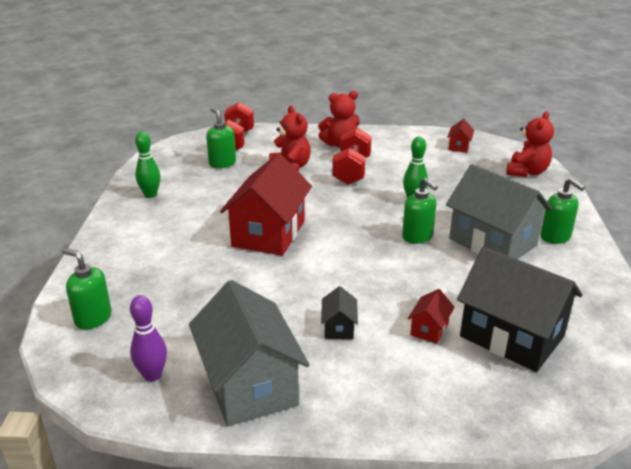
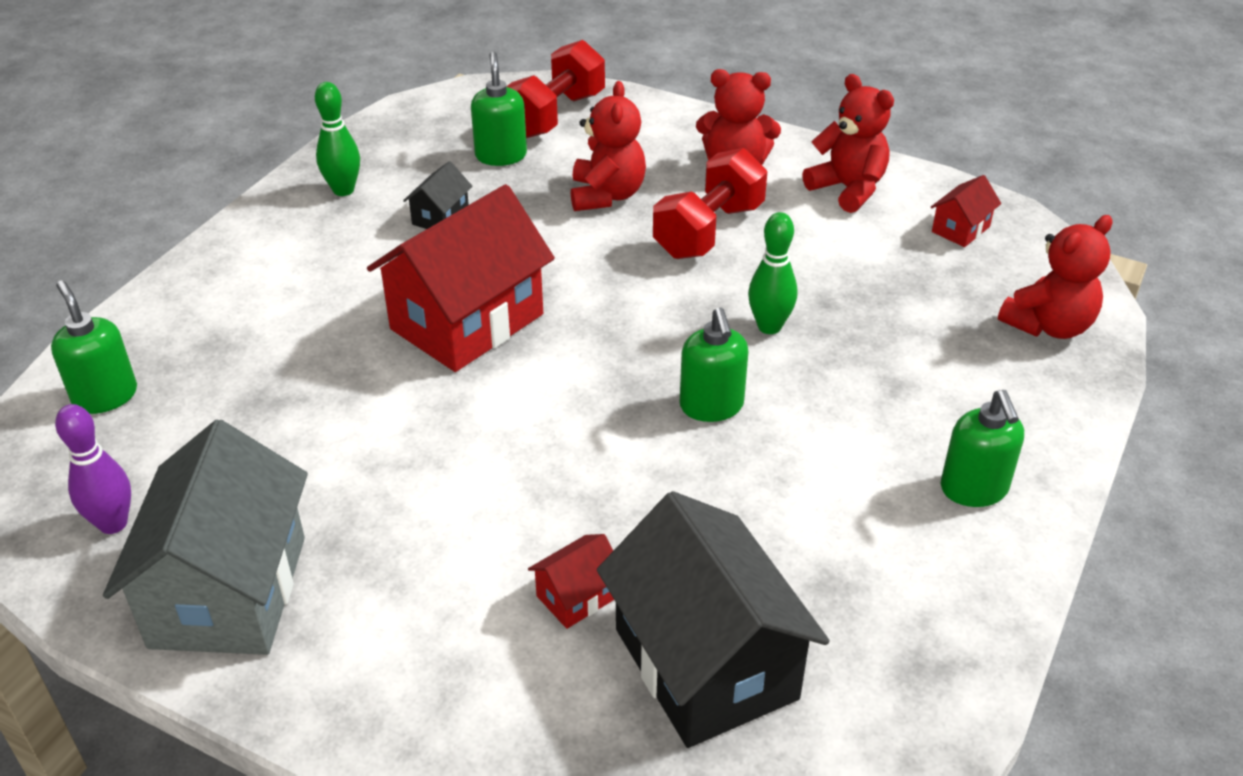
camera: 25 degrees right, 10 degrees up
black house [321,286,358,339] -> black house moved to [403,161,473,229]
grey house [446,164,552,259] -> none
none -> red teddy bear [802,74,894,213]

